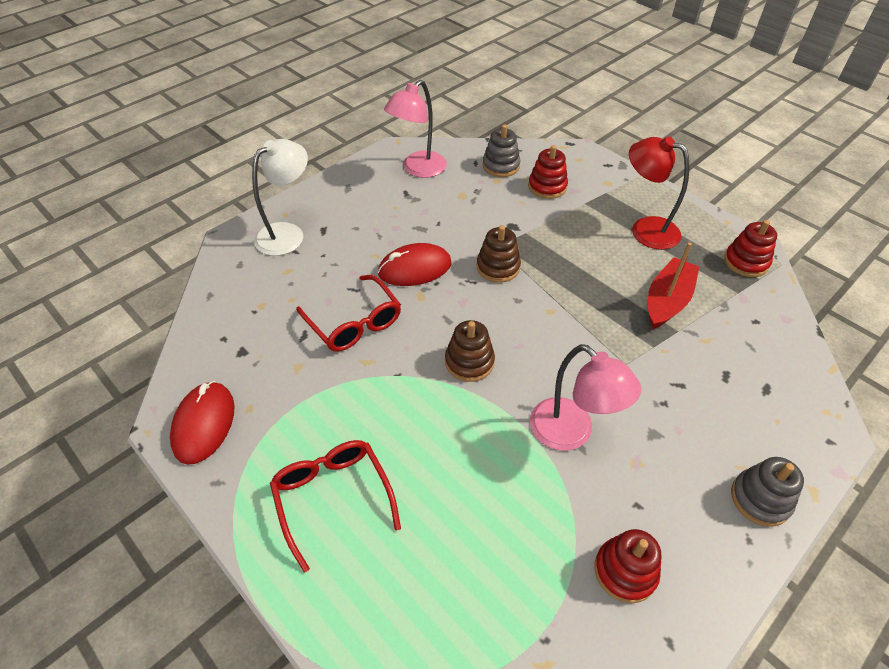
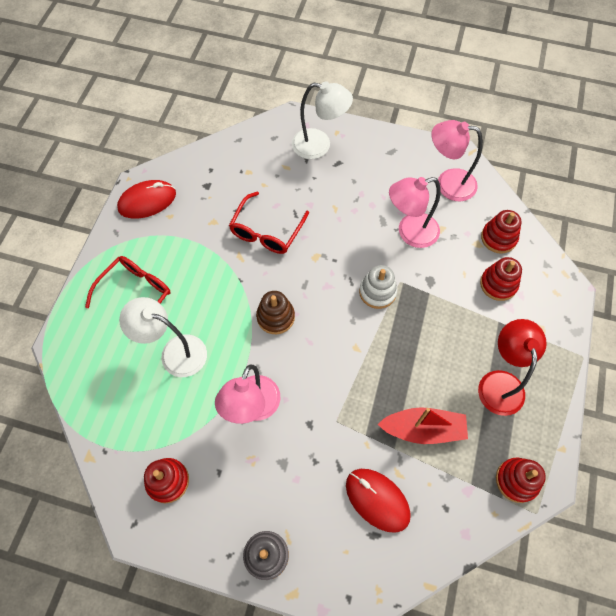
camera: 60 degrees right, 15 degrees up
red mouse [377,243,452,286] -> red mouse moved to [346,469,411,533]
brown stacking toy [477,225,521,283] -> white stacking toy [359,265,397,309]
grey stacking toy [483,125,521,177] -> red stacking toy [481,210,521,254]
none -> white lamp [119,297,207,377]
none -> pink lamp [389,177,441,248]

